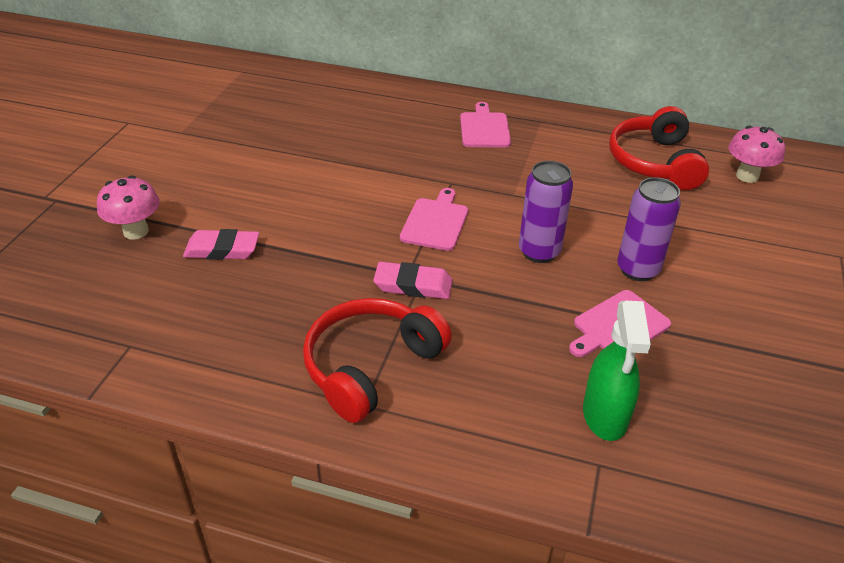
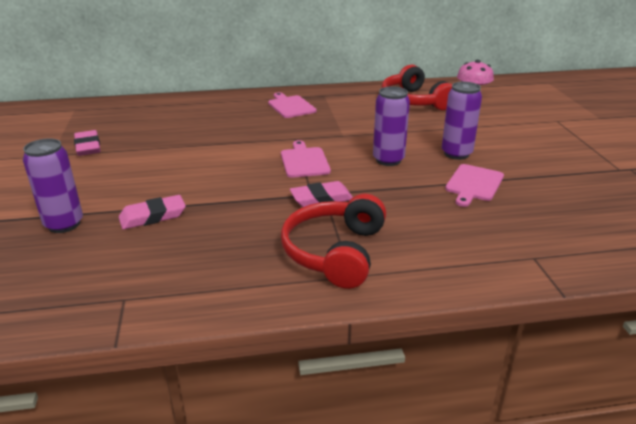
camera: 25 degrees left, 10 degrees down
pink mushroom [97,176,160,240] -> purple can [23,138,83,233]
green spray bottle [583,301,651,441] -> none
none -> pink eraser [74,130,101,156]

